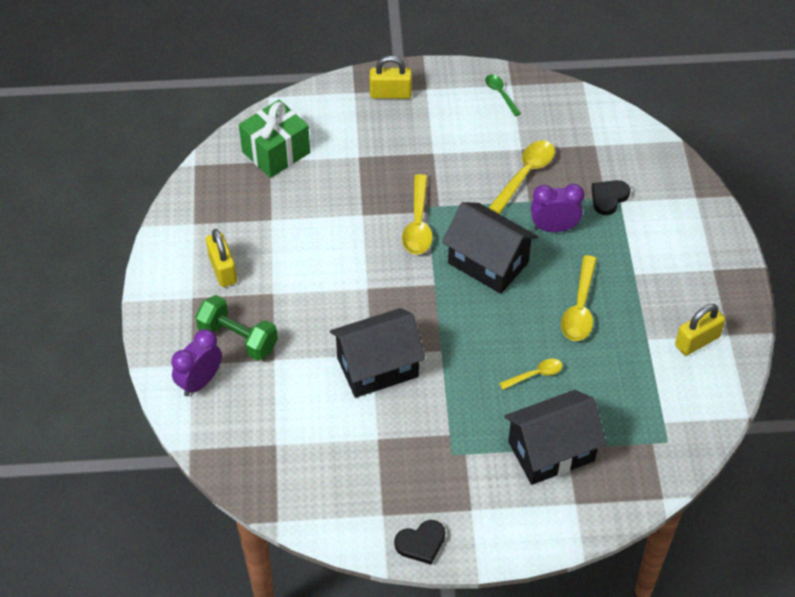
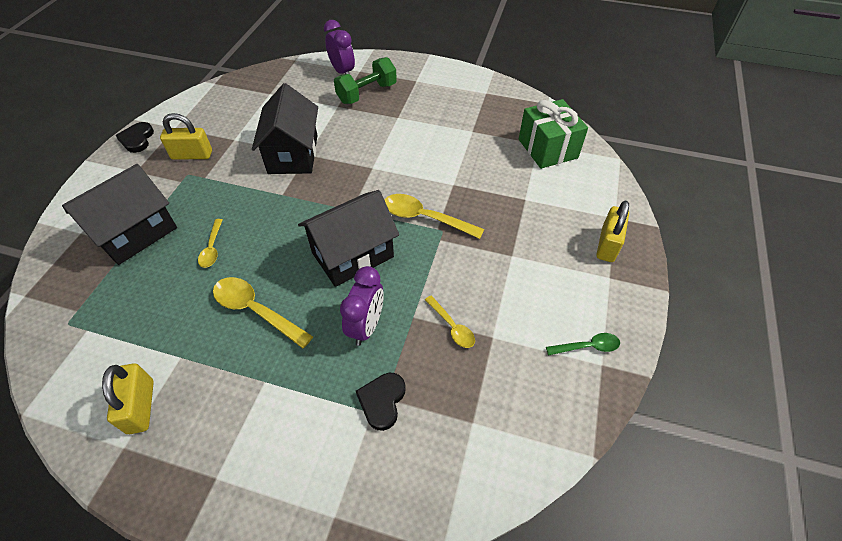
camera: 110 degrees right, 0 degrees up
yellow padlock [206,229,237,287] -> yellow padlock moved to [160,113,212,160]
yellow spoon [489,141,555,214] -> yellow spoon [425,296,475,348], size x0.59
black house [504,390,607,485] -> black house turned 45 degrees clockwise [62,164,177,265]
black heart [591,180,630,215] -> black heart turned 135 degrees counterclockwise [356,373,406,431]

